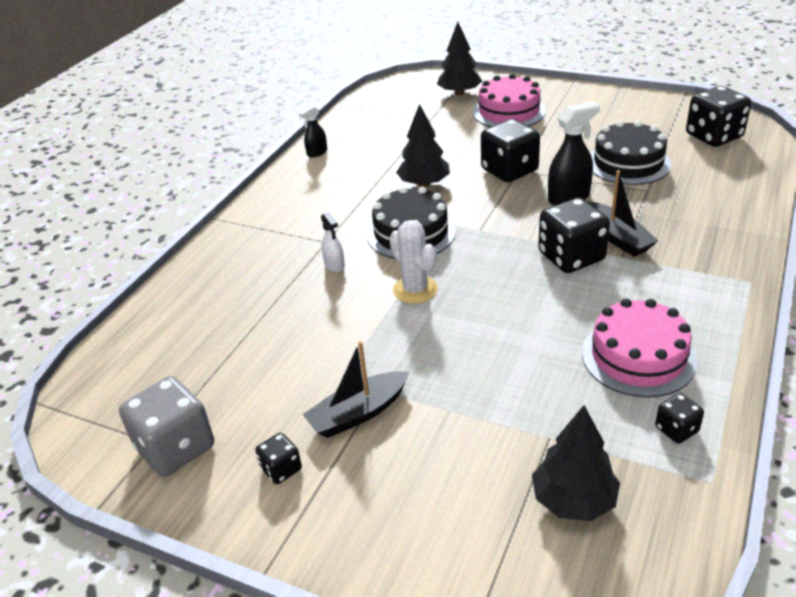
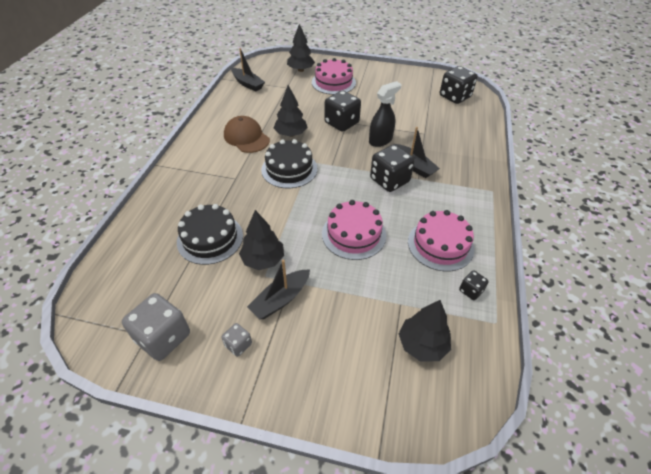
camera: 15 degrees left, 10 degrees up
black dice [255,433,302,484] -> grey dice [221,323,252,357]
black spray bottle [299,106,327,157] -> none
white spray bottle [321,212,345,272] -> none
white cactus [389,220,438,304] -> none
black cake [590,121,671,185] -> black cake moved to [177,204,243,265]
none -> brown cap [224,116,270,153]
none -> black boat [231,48,265,91]
none -> black tree [239,210,284,270]
none -> pink cake [322,200,386,260]

